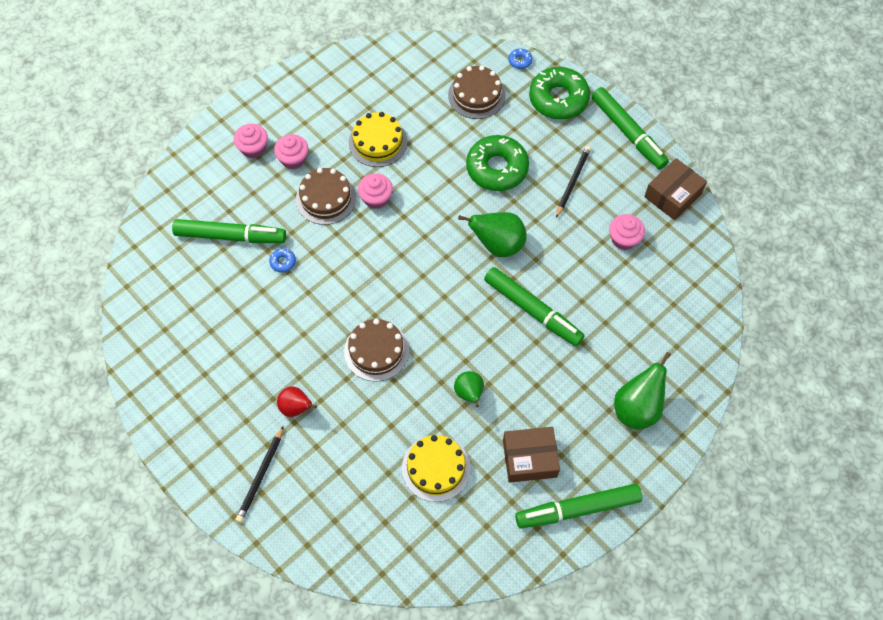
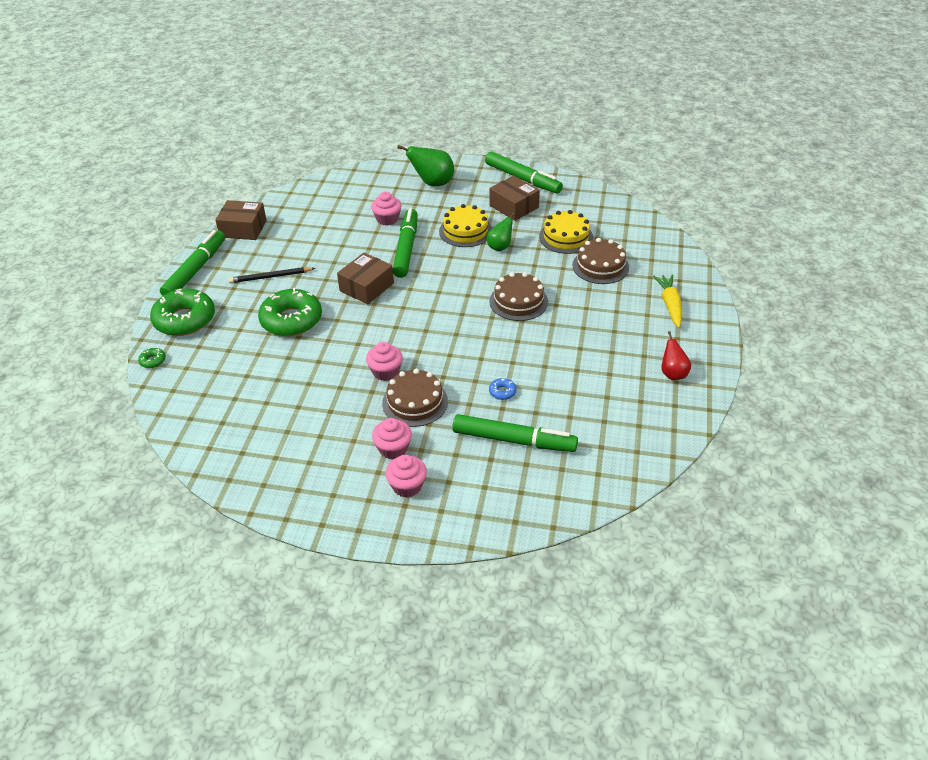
camera: 125 degrees left, 20 degrees down
green marker [172,219,286,243] -> green marker turned 135 degrees clockwise [452,414,578,452]
black pencil [236,426,284,523] -> yellow carrot [653,275,682,328]
red pear [277,386,317,417] -> red pear moved to [661,331,691,380]
yellow cake [349,112,407,167] -> yellow cake moved to [439,204,492,247]
brown cake [448,65,505,119] -> brown cake moved to [572,238,629,284]
green pear [458,212,527,257] -> brown box [337,253,394,304]
blue donut [509,49,532,69] -> green donut [138,348,166,368]
pink cupcake [609,214,645,250] -> pink cupcake moved to [371,191,401,226]

